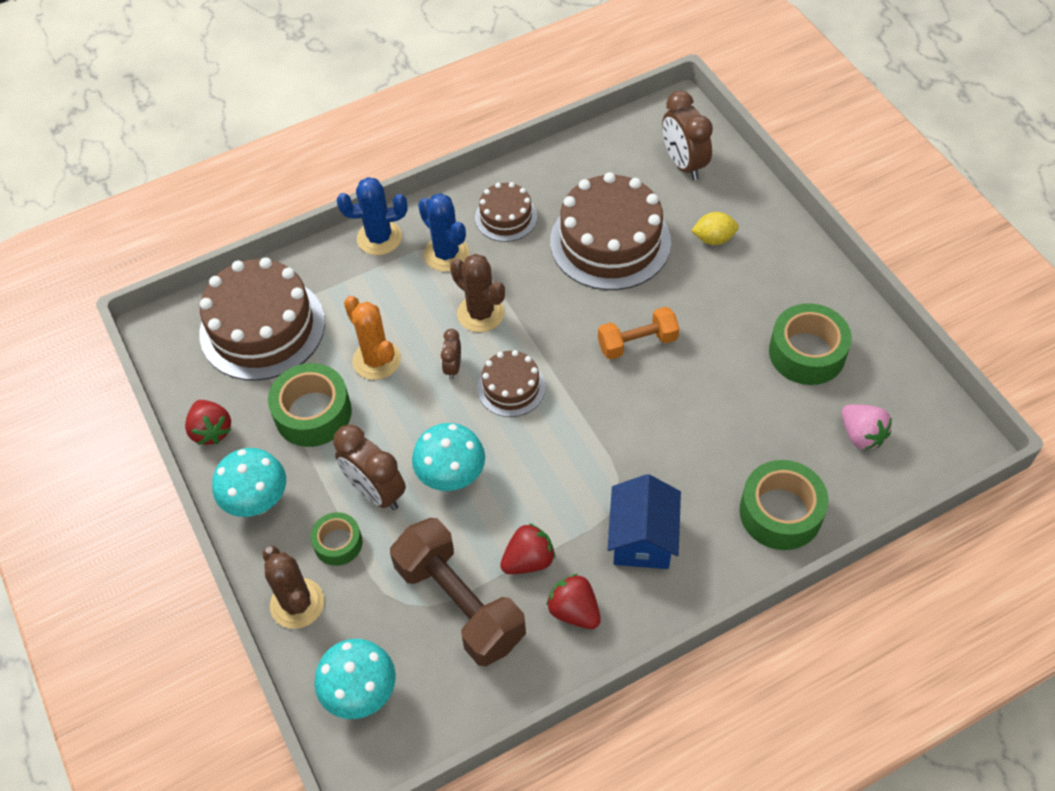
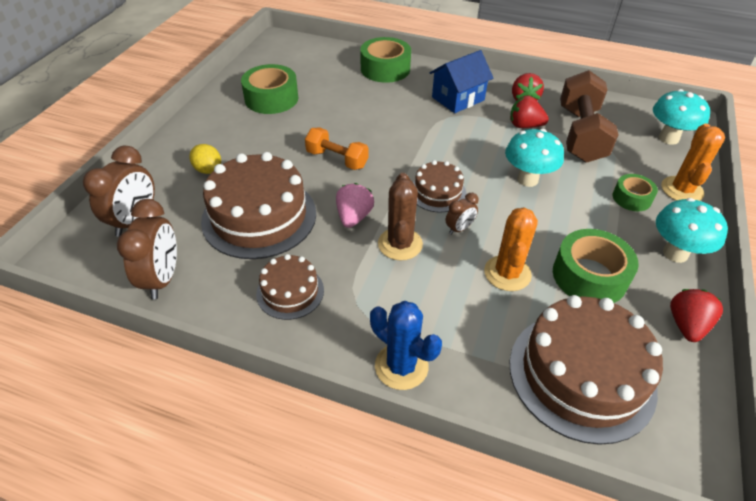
camera: 135 degrees left, 10 degrees down
brown cactus [262,546,324,629] -> orange cactus [661,123,725,201]
brown clock [333,425,406,510] -> brown clock moved to [117,199,177,300]
blue cactus [418,193,469,272] -> none
pink strawberry [841,404,892,450] -> pink strawberry moved to [336,183,374,228]

